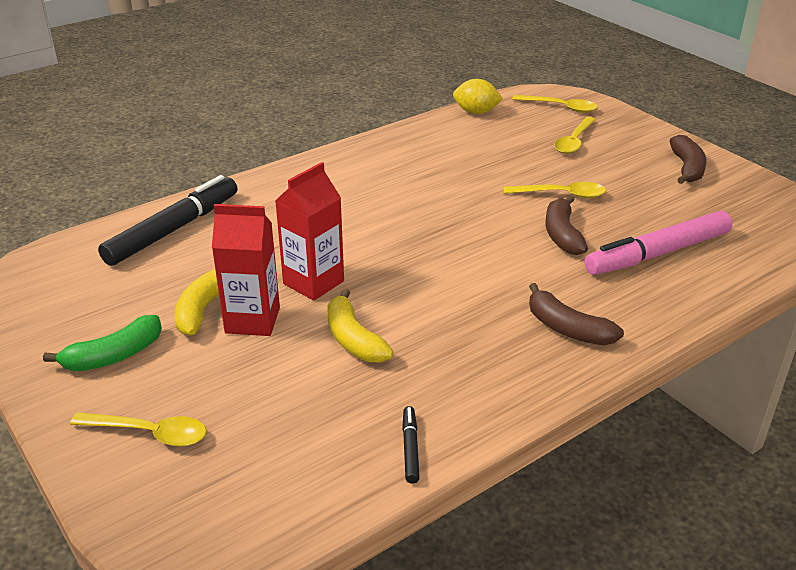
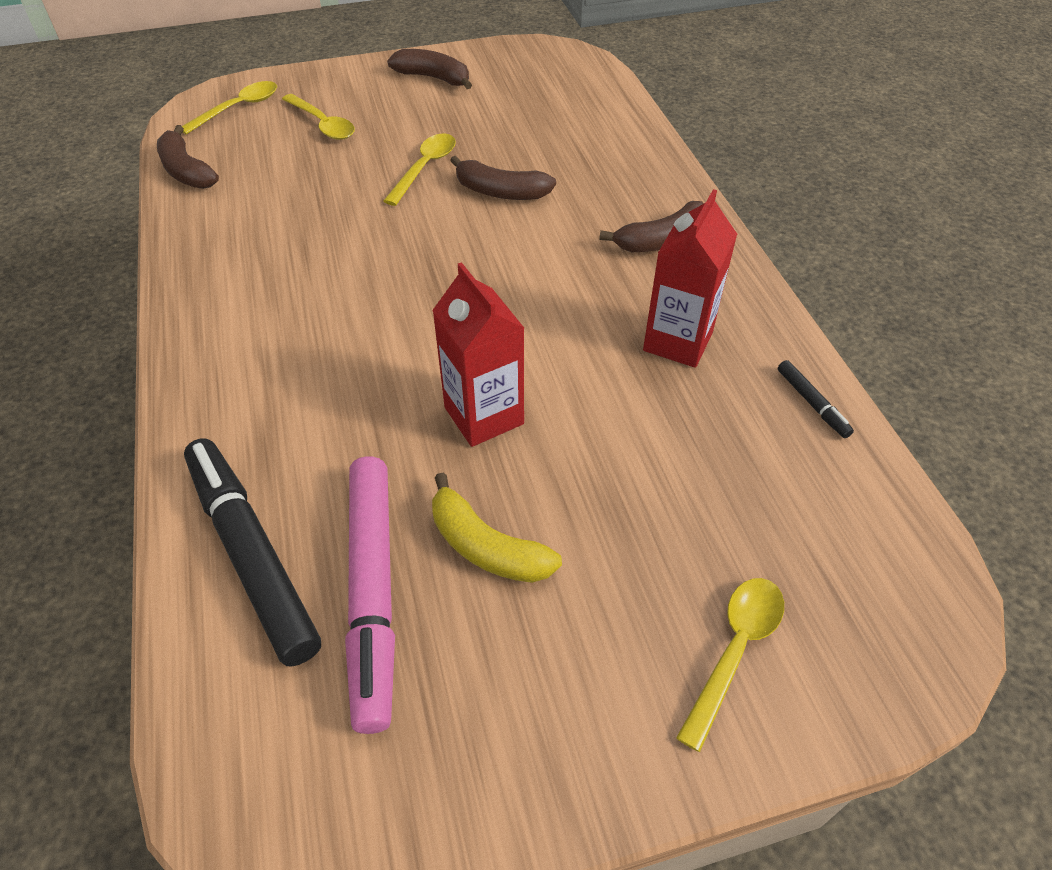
camera: 70 degrees left, 15 degrees up
green banana [43,315,162,371] -> none
red carton [212,204,280,336] -> red carton moved to [643,189,737,368]
yellow banana [327,289,394,362] -> none
black marker [402,406,420,484] -> black marker turned 135 degrees counterclockwise [778,360,854,438]
yellow lemon [453,79,503,114] -> brown banana [157,125,219,189]
pink marker [585,211,732,275] -> pink marker moved to [345,456,395,734]

